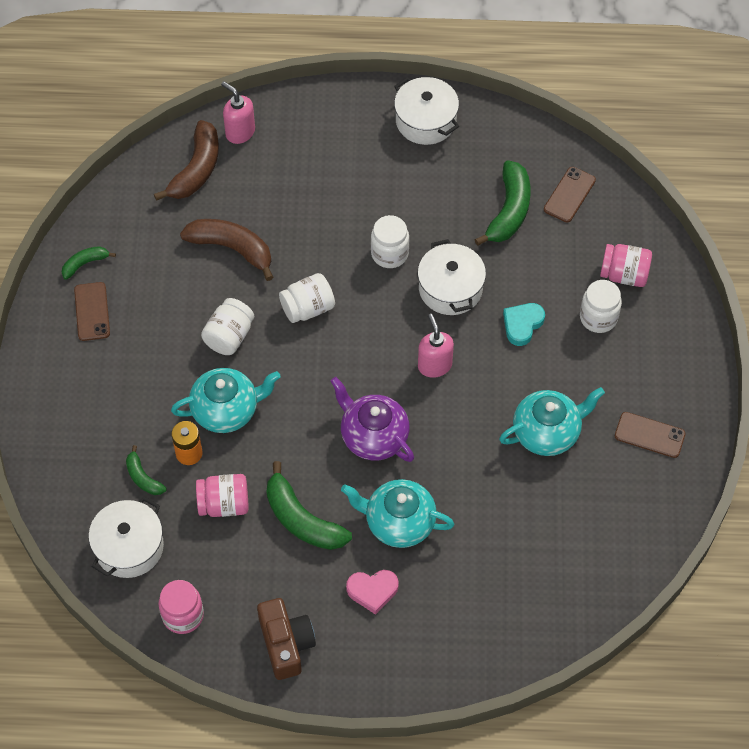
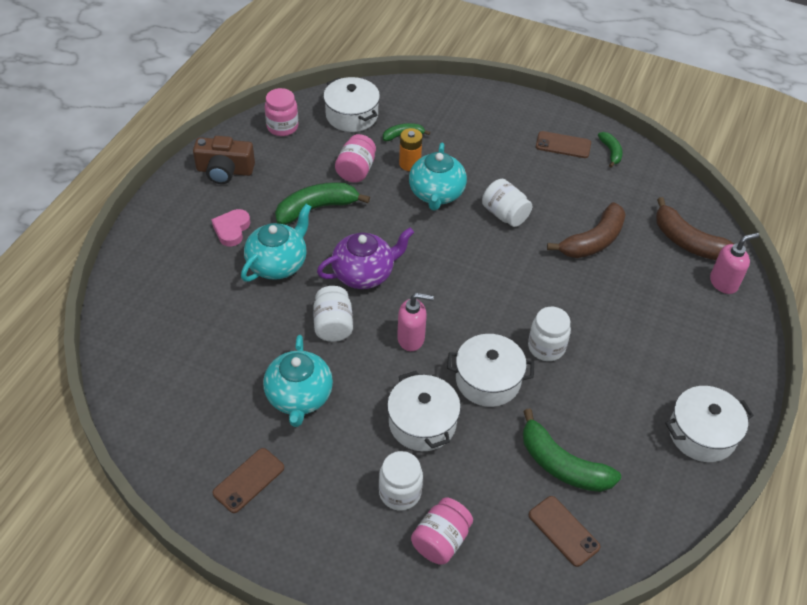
camera: 110 degrees right, 10 degrees down
white jar [279,273,335,323] -> white jar moved to [313,286,353,342]
turquoise heart [503,303,545,346] -> white pot [387,371,461,451]

